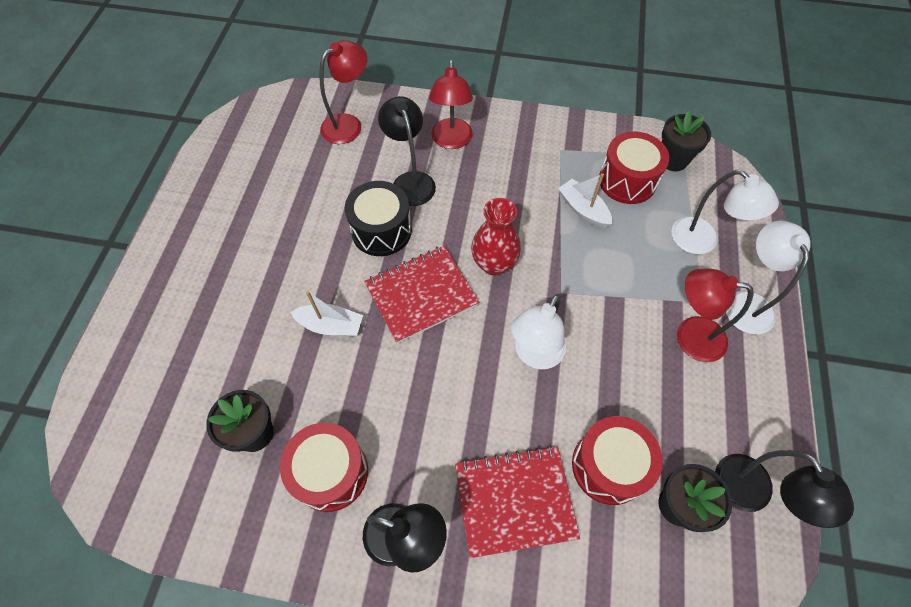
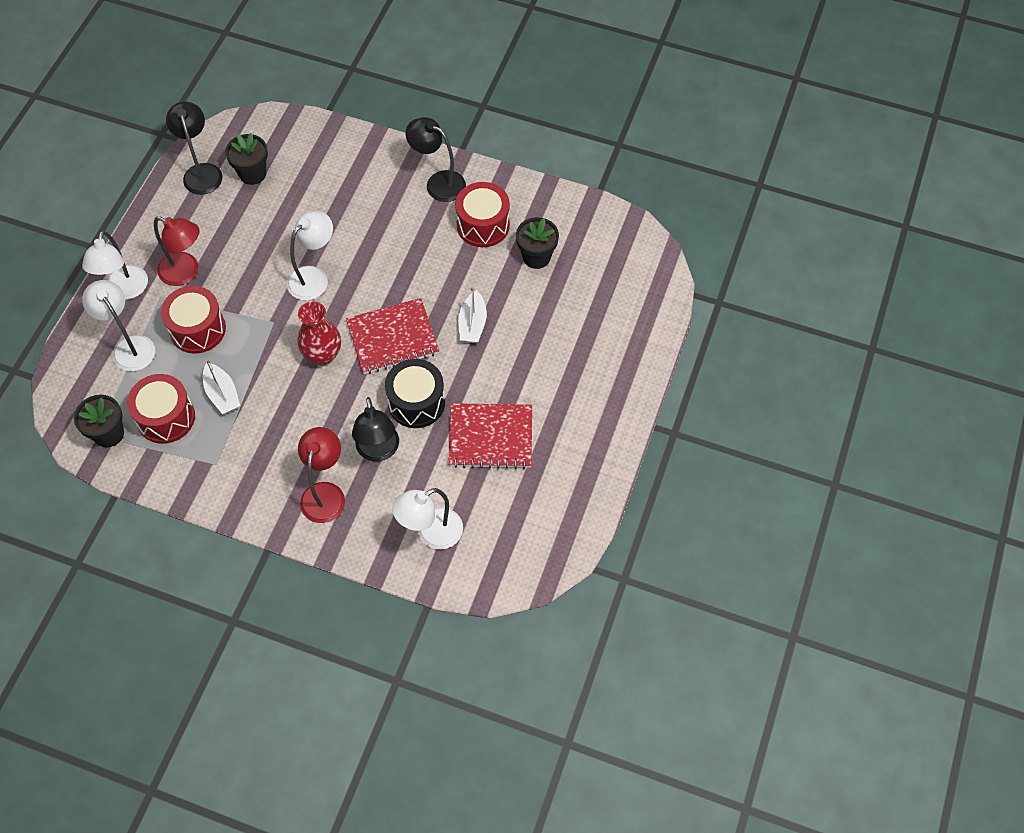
camera: 170 degrees left, 0 degrees up
white boat [290,291,363,336] -> white boat turned 105 degrees counterclockwise [458,286,487,343]
red lamp [319,40,367,144] -> white lamp [392,488,463,550]
red notebook [455,446,580,558] -> red notebook moved to [448,403,532,469]
red drum [572,416,663,505] -> red drum moved to [161,286,226,354]

